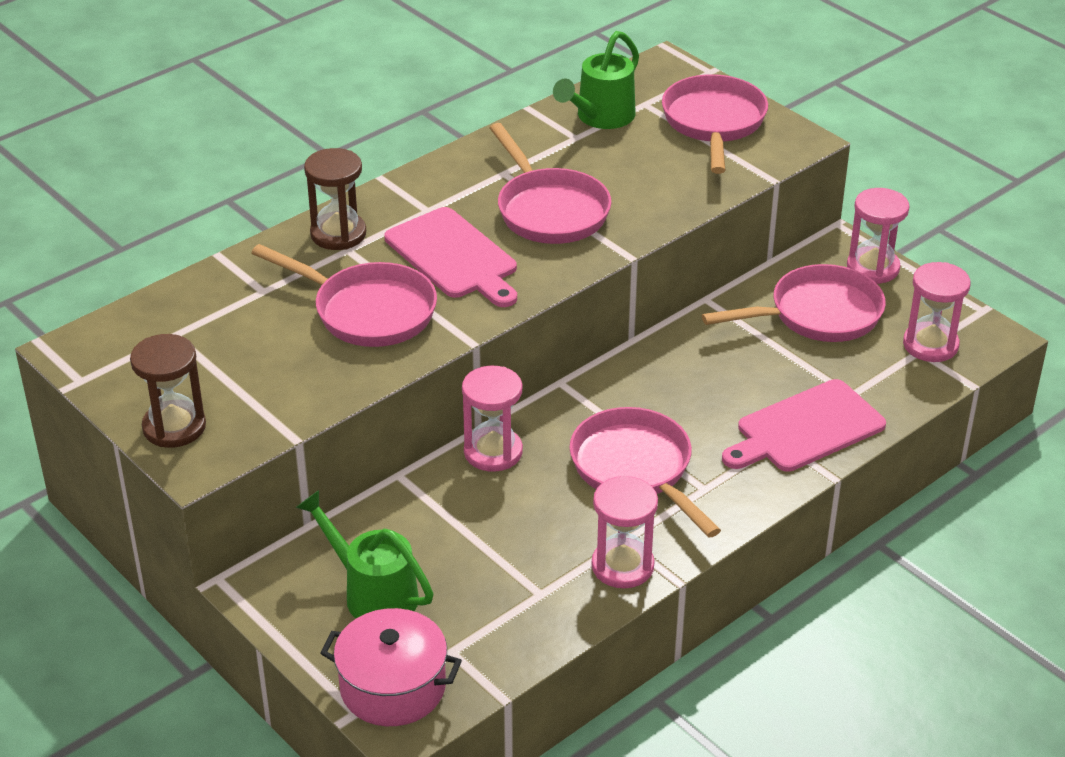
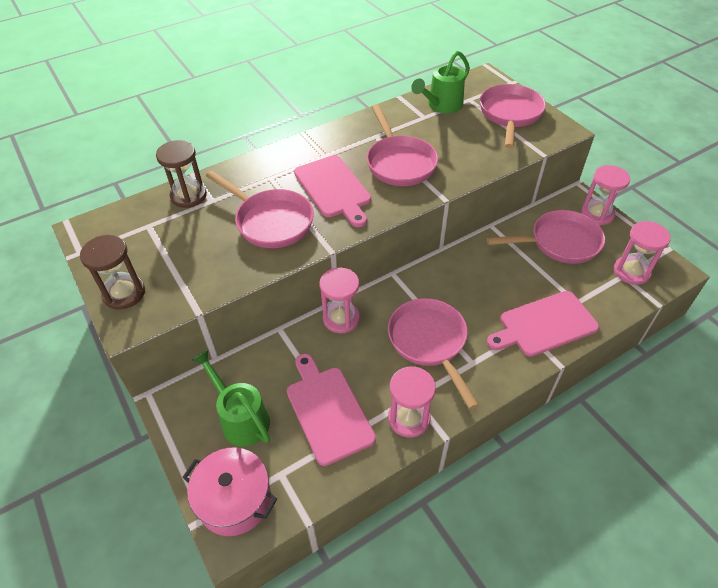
camera: 10 degrees right, 10 degrees up
brown hourglass [304,148,366,250] -> brown hourglass moved to [156,140,207,208]
none -> pink cutting board [287,354,376,466]

